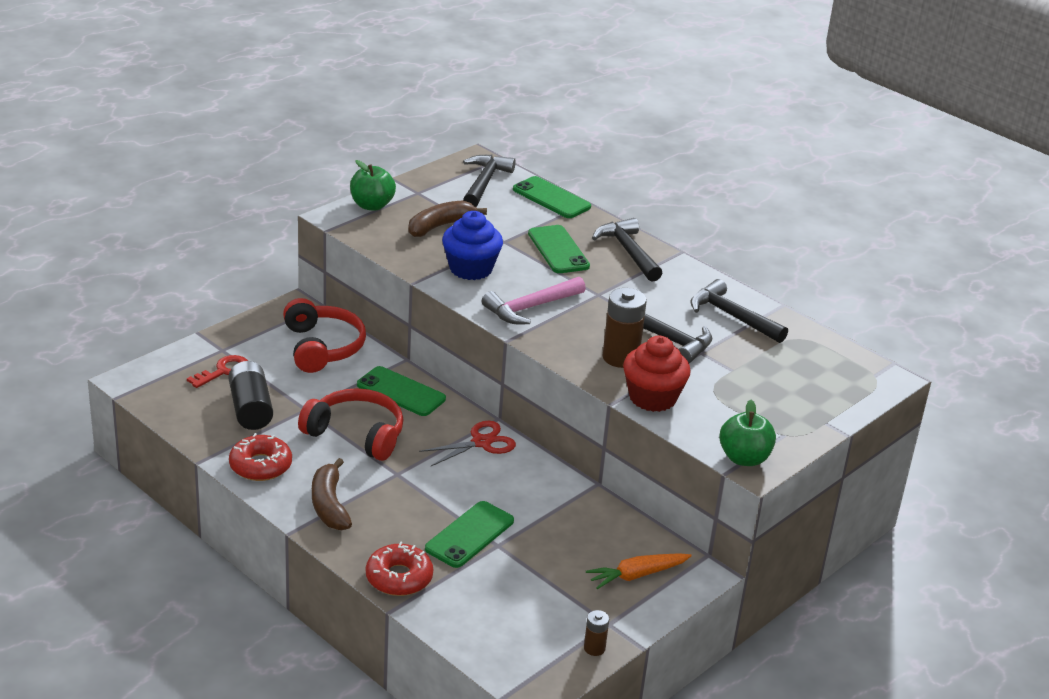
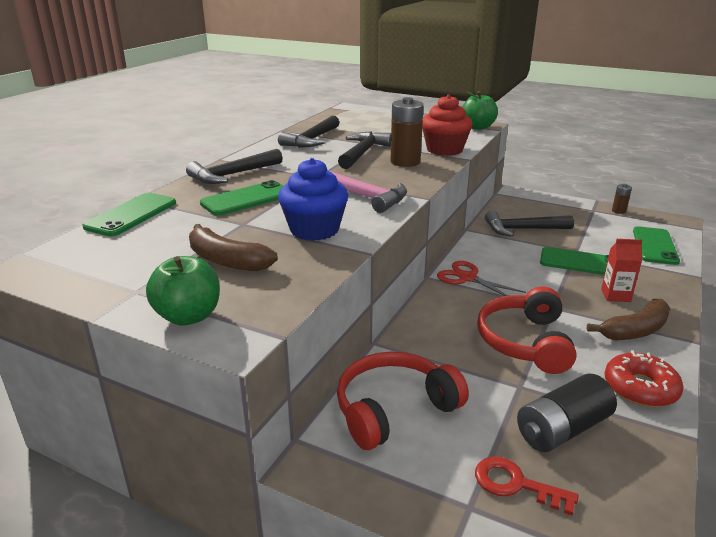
camera: 105 degrees left, 5 degrees down
green phone [357,366,446,416] -> green phone moved to [633,226,680,265]
red donut [366,541,433,596] -> none
black hammer [463,155,516,207] -> black hammer moved to [485,210,574,237]
orange carrot [586,553,691,589] -> none
none -> red carton [601,239,642,302]

